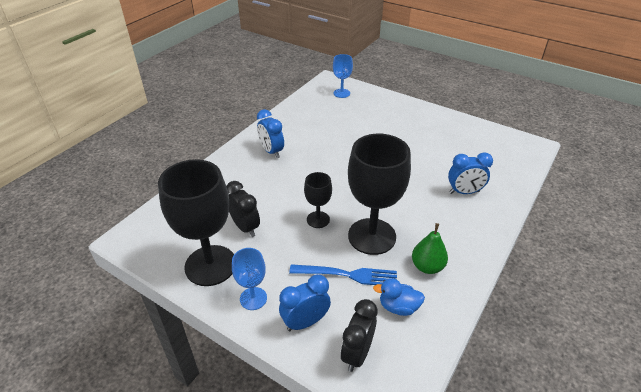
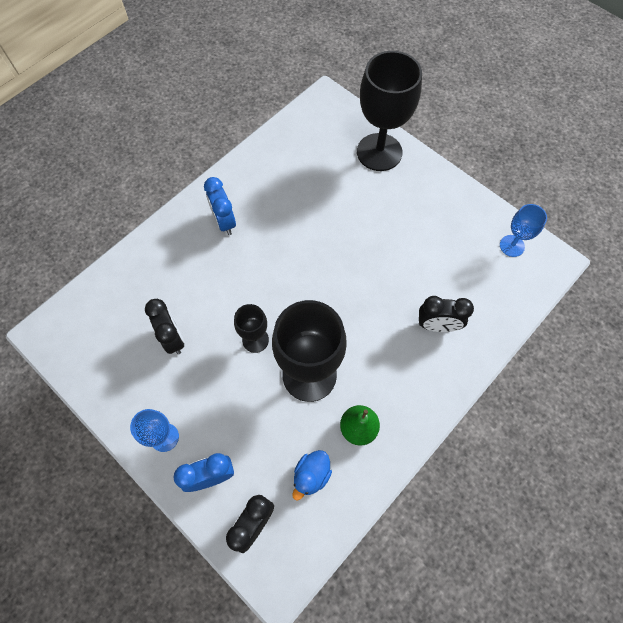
camera: 10 degrees right, 25 degrees up
black goblet [158,159,234,286] -> black goblet moved to [357,51,422,171]
blue fork [289,264,397,285] -> none
blue goblet [333,54,353,98] -> blue goblet moved to [500,204,547,257]
blue duck [373,278,425,316] -> blue duck turned 75 degrees counterclockwise [292,450,332,501]
blue clock [448,152,493,194] -> black clock [419,296,474,332]

